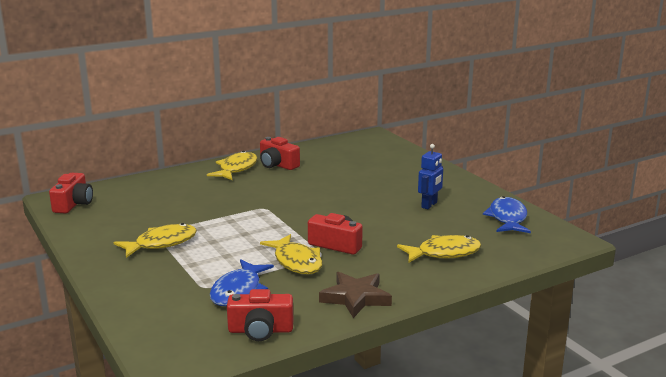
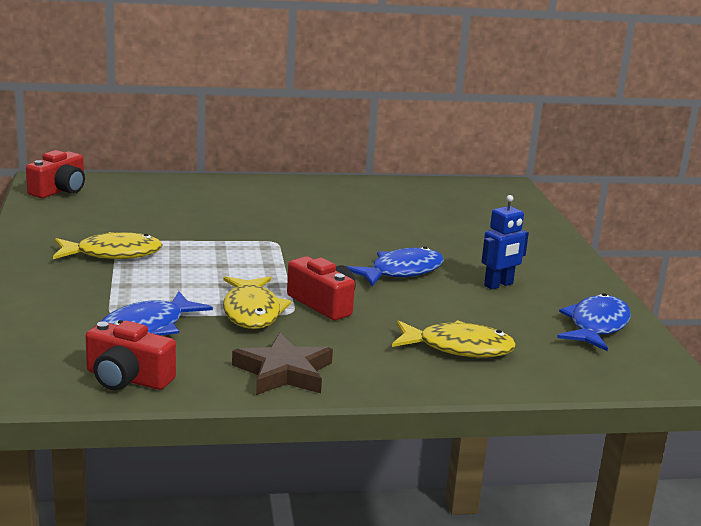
camera: 20 degrees right, 0 degrees up
yellow fish [207,151,257,180] -> none
red camera [260,137,300,170] -> none
none -> blue fish [346,246,444,286]

